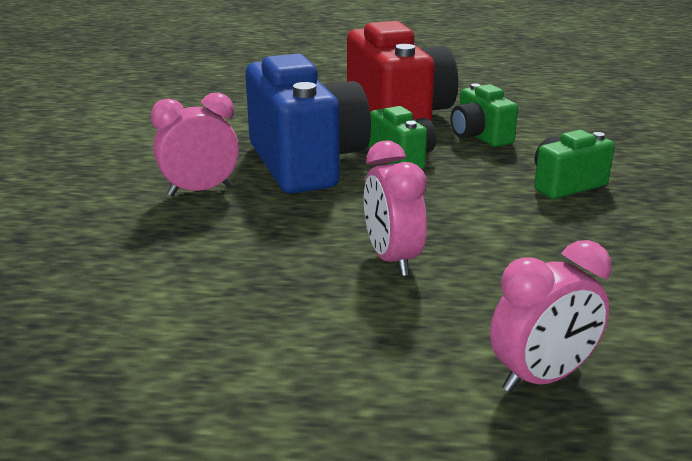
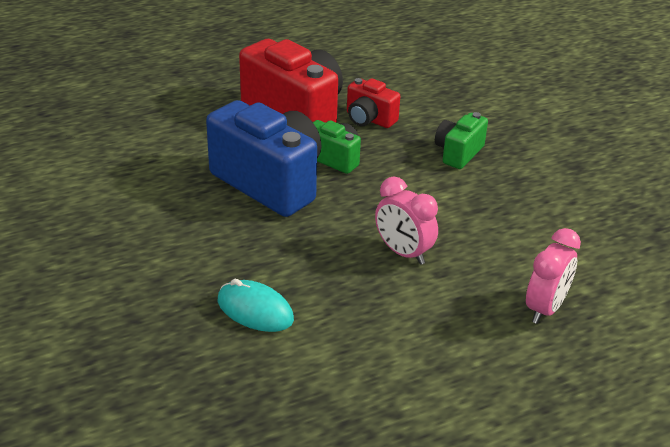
camera: 30 degrees left, 10 degrees up
pink clock [151,92,239,196] -> none
green camera [451,84,518,147] -> red camera [347,78,400,128]
none -> turquoise mouse [218,279,294,332]

